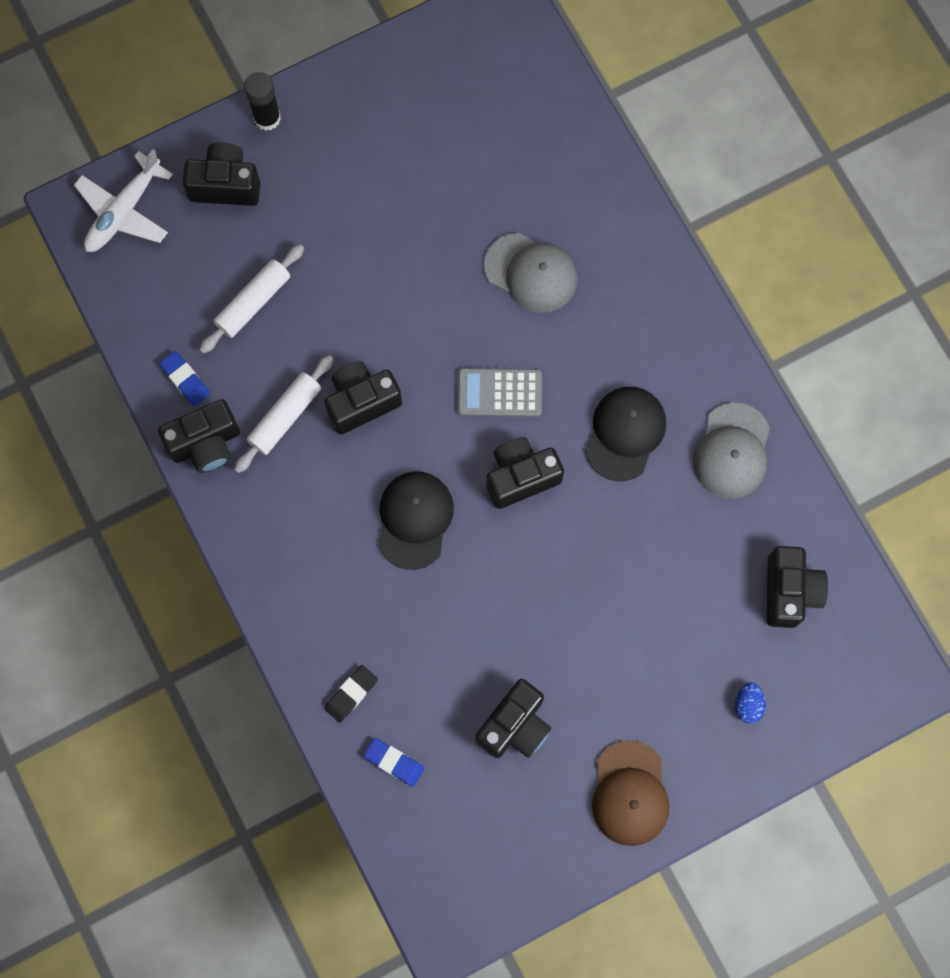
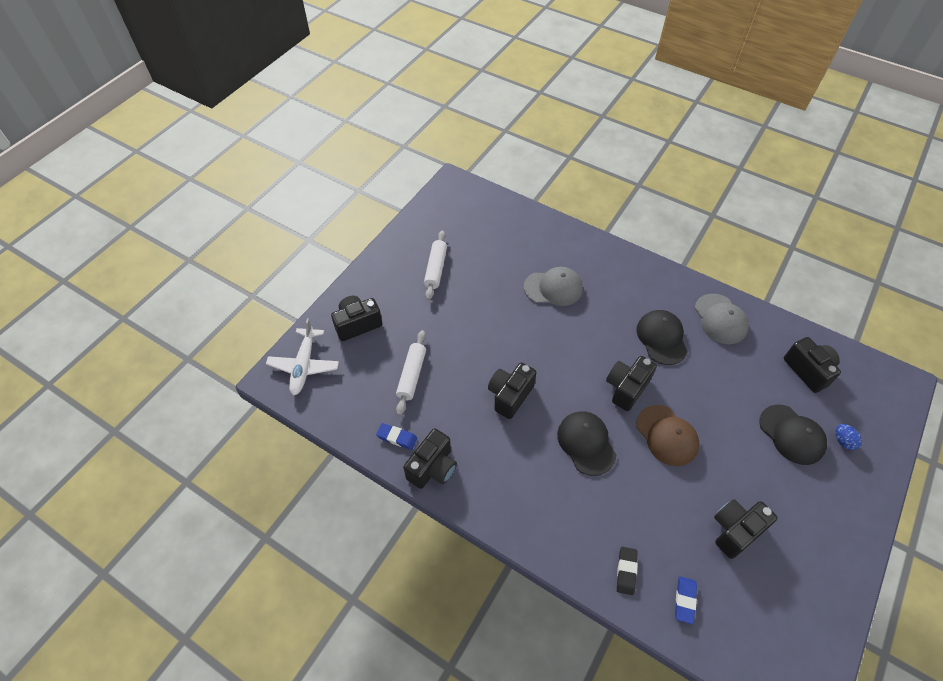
camera: 30 degrees left, 20 degrees down
white rolling pin [234,355,334,473] -> white rolling pin moved to [424,231,447,300]
black glue stick [244,72,281,131] -> none
blue eraser [364,738,425,787] -> blue eraser turned 75 degrees counterclockwise [675,576,697,624]
grey calculator [458,368,542,417] -> none
black camera [475,679,551,758] -> black camera turned 135 degrees counterclockwise [714,499,778,559]
brown cap [592,740,670,846] -> brown cap moved to [636,405,700,466]
none -> black cap [759,404,827,465]

